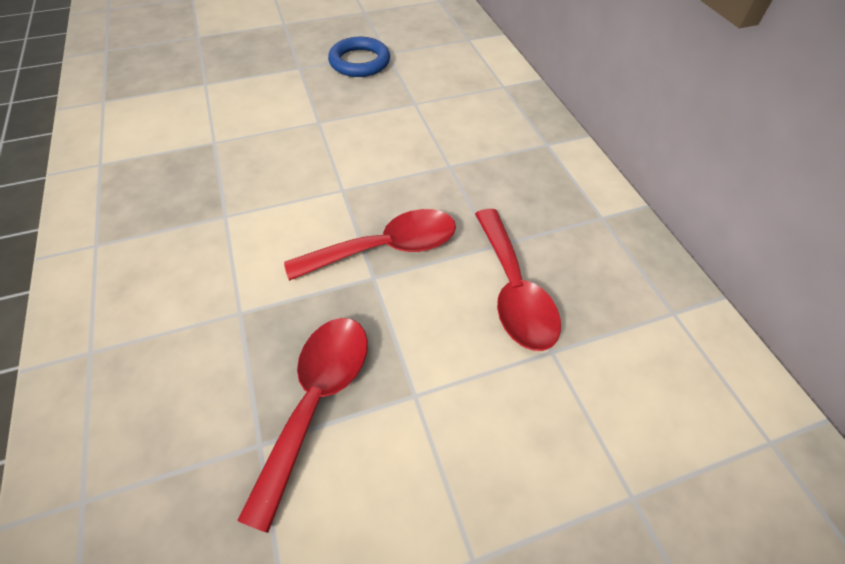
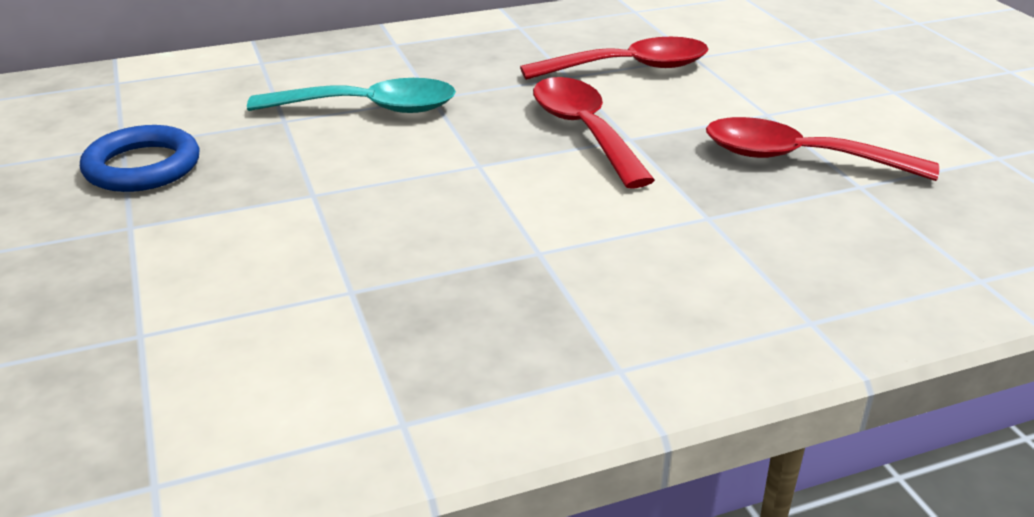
camera: 90 degrees left, 20 degrees down
none -> turquoise spoon [247,78,456,113]

